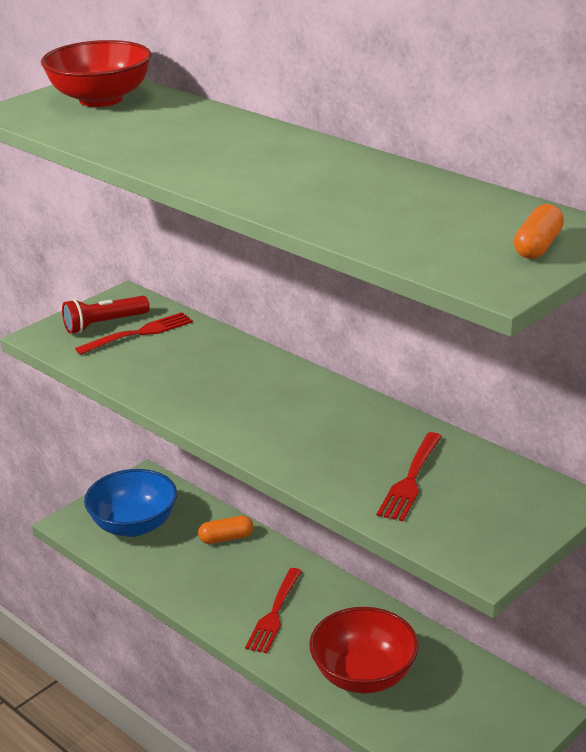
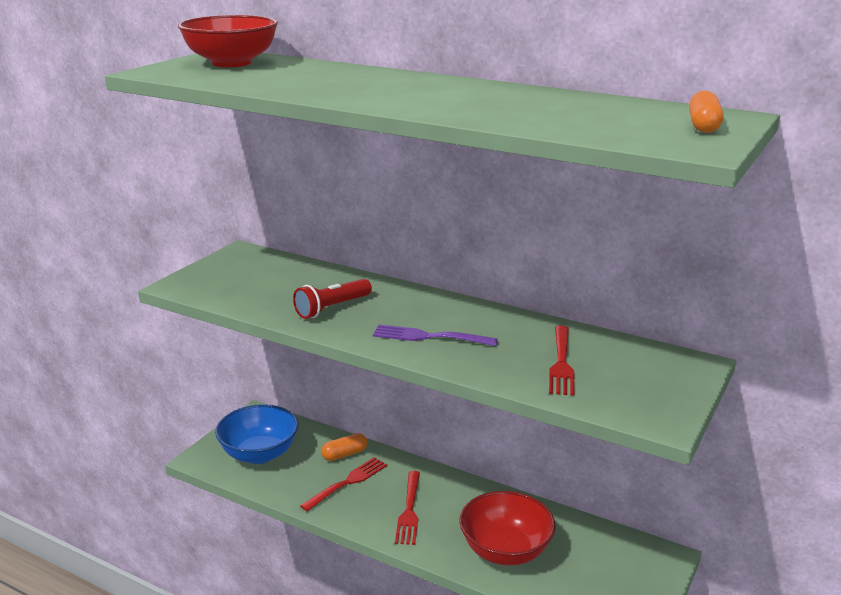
camera: 15 degrees left, 5 degrees down
red flashlight [62,296,150,334] -> red flashlight moved to [293,279,372,319]
red fork [75,312,193,355] -> red fork moved to [300,457,387,511]
none -> purple fork [373,325,498,346]

